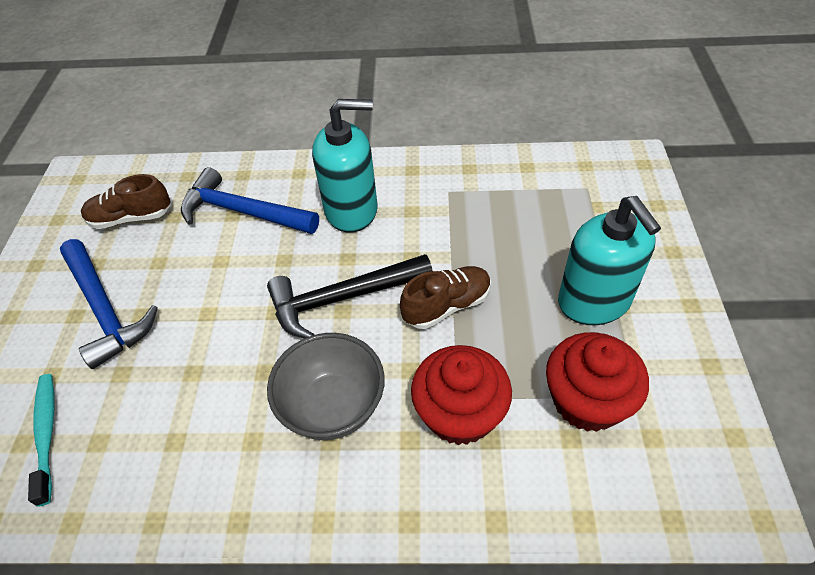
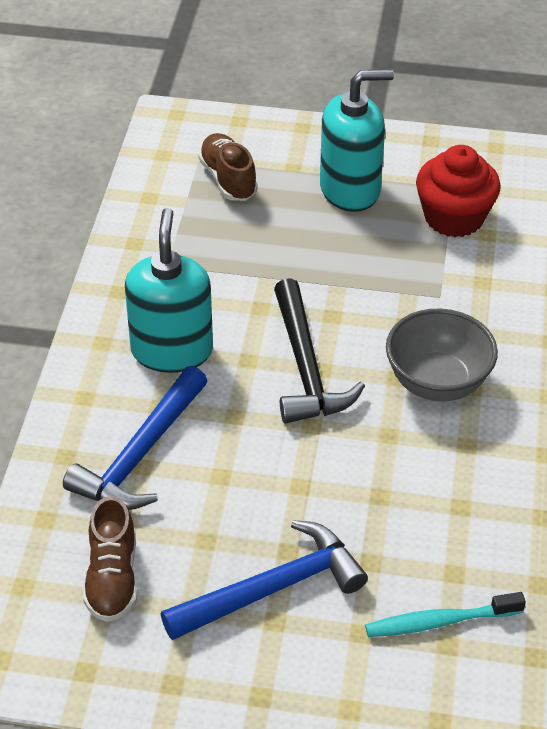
camera: 85 degrees left, 5 degrees down
brown shoe [400,266,491,329] -> brown shoe moved to [198,133,258,201]
red cupcake [411,345,512,445] -> none

